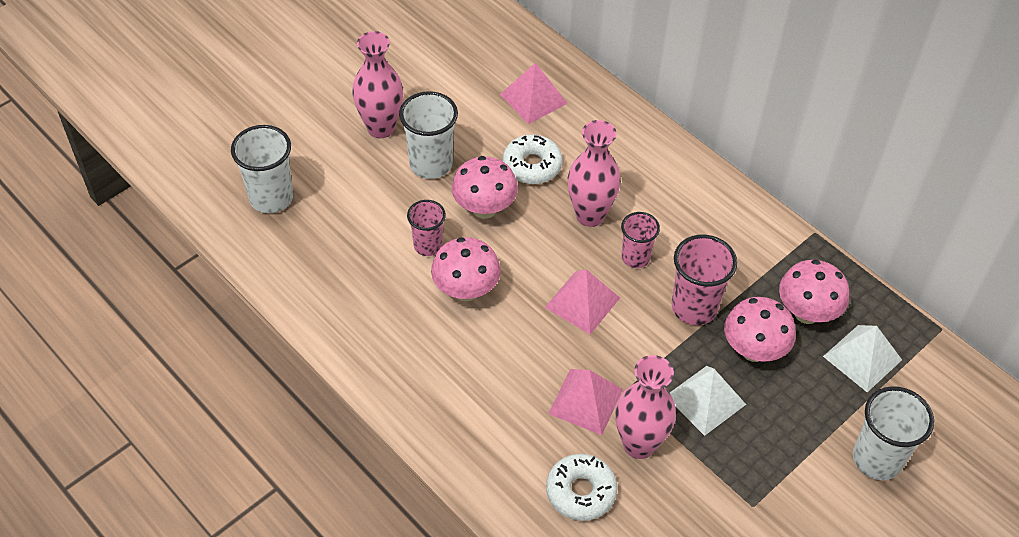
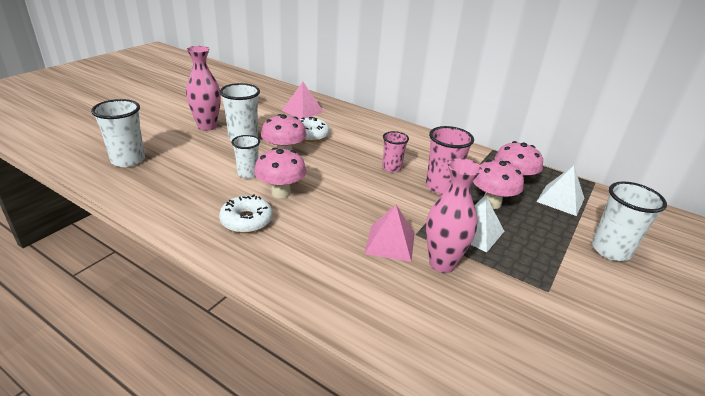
camera: 15 degrees left, 20 degrees down
pink cup [407,200,446,256] -> white cup [232,135,260,178]
pink pyramid [545,269,620,334] -> none
white donut [546,454,617,521] -> white donut moved to [219,194,273,233]
pink vase [568,120,621,227] -> none

